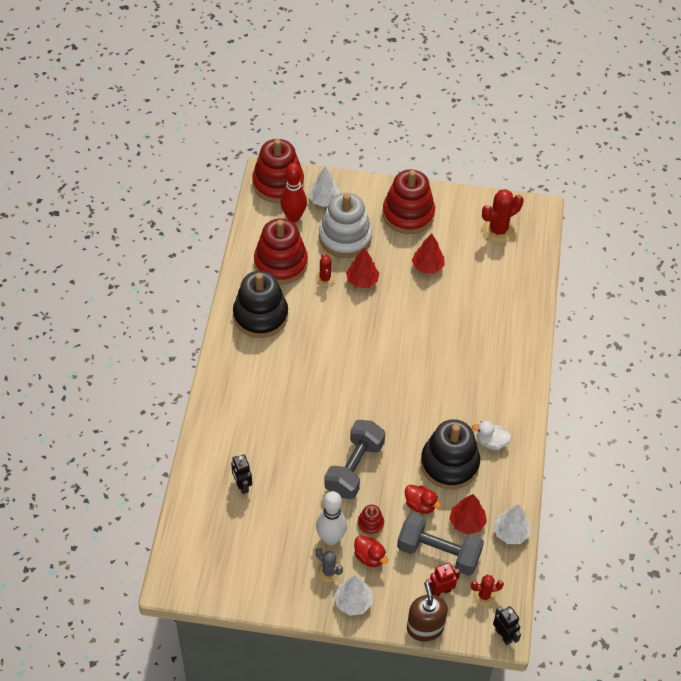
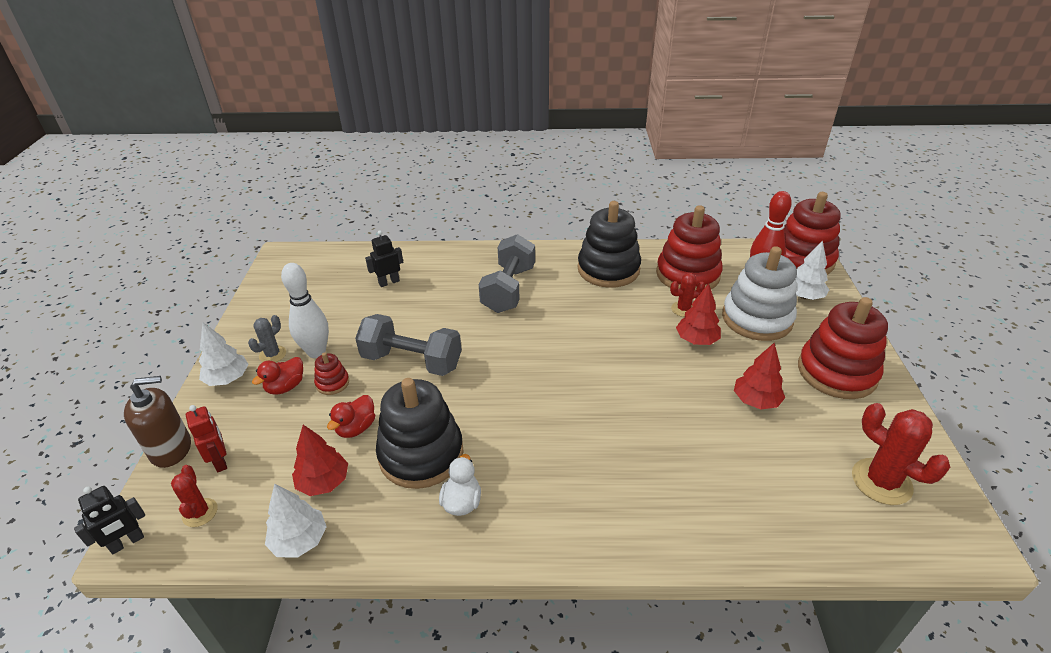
camera: 85 degrees right, 15 degrees down
grey dumbbell [397,513,484,576] -> grey dumbbell moved to [479,234,535,313]

